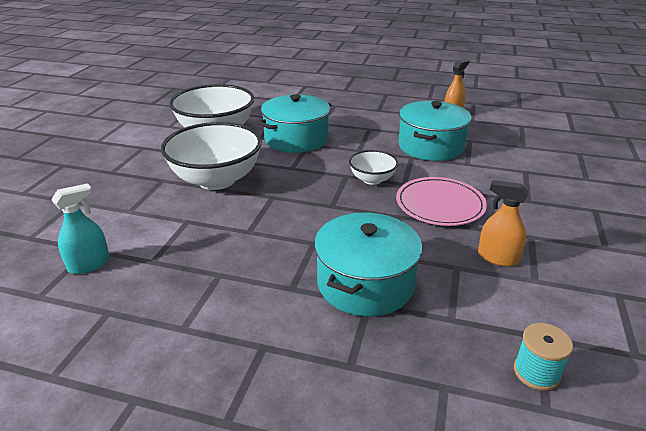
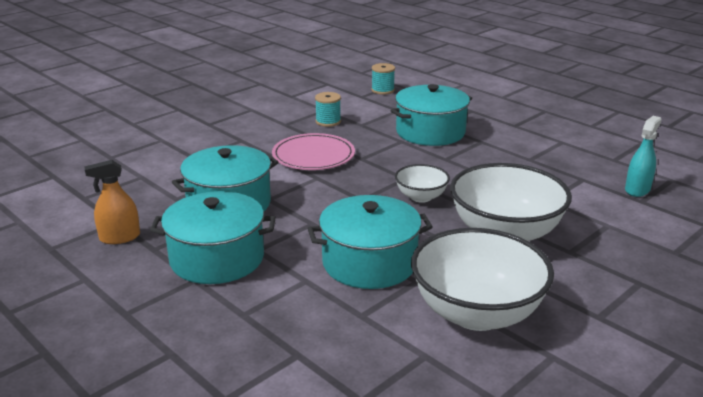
camera: 150 degrees left, 5 degrees down
turquoise spray bottle [51,183,110,274] -> turquoise spray bottle turned 135 degrees clockwise [625,116,662,197]
white bowl [349,150,398,185] -> white bowl moved to [395,164,450,203]
orange spray bottle [478,180,529,267] -> turquoise spool [315,92,341,127]
none -> turquoise pot [150,191,276,284]

